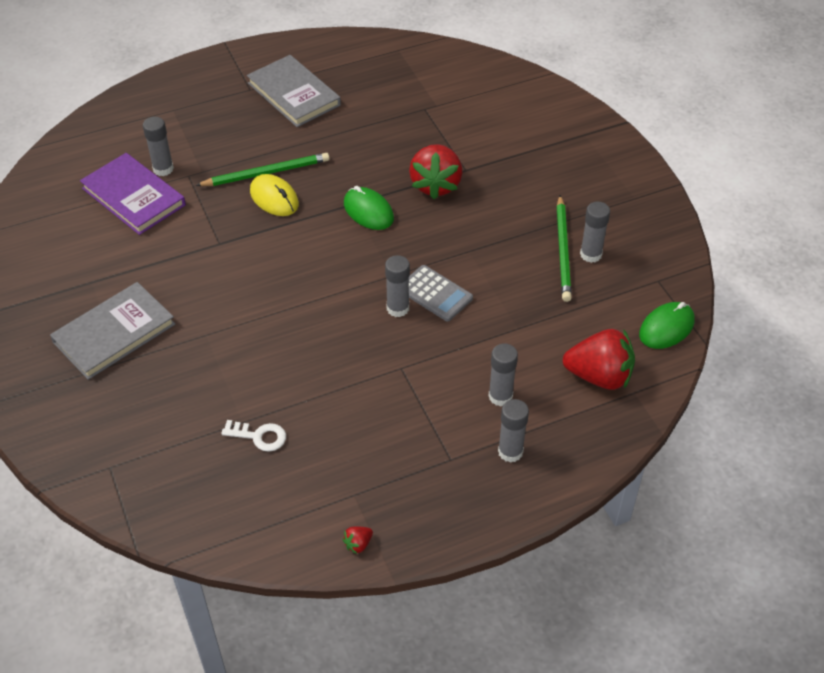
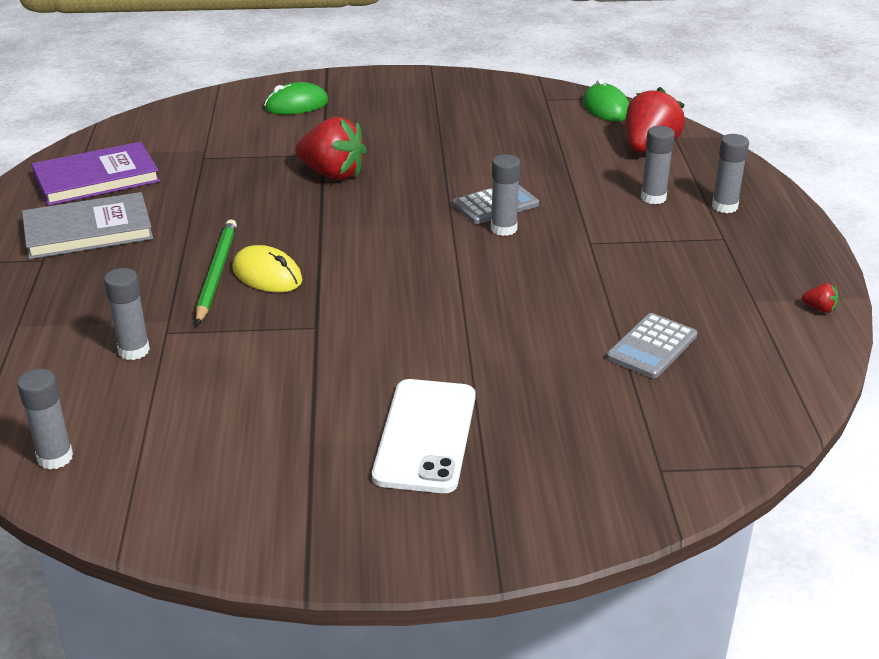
camera: 70 degrees left, 15 degrees down
grey book [50,282,175,380] -> white phone [372,379,476,493]
purple book [80,153,186,235] -> purple book moved to [32,142,160,206]
white key [221,420,286,452] -> grey calculator [606,313,697,379]
yellow mouse [250,174,299,216] -> yellow mouse turned 60 degrees clockwise [232,245,303,292]
red strawberry [343,527,373,554] -> red strawberry turned 45 degrees counterclockwise [802,283,839,313]
green mouse [344,186,394,230] -> green mouse moved to [264,82,329,115]
green pencil [556,195,572,302] -> none
grey glue stick [580,202,610,263] -> grey glue stick moved to [17,369,73,469]

